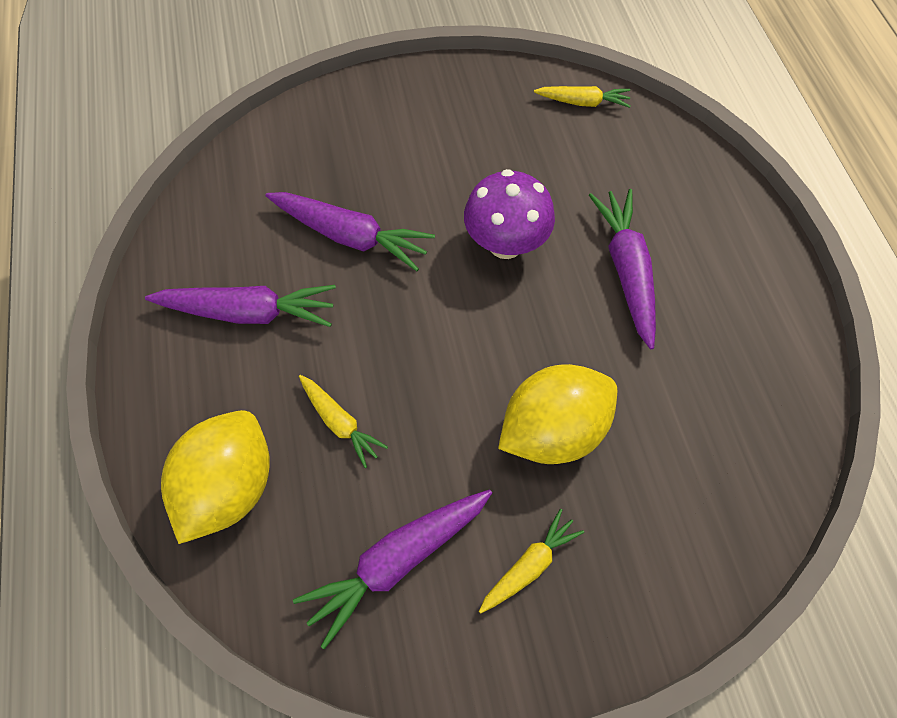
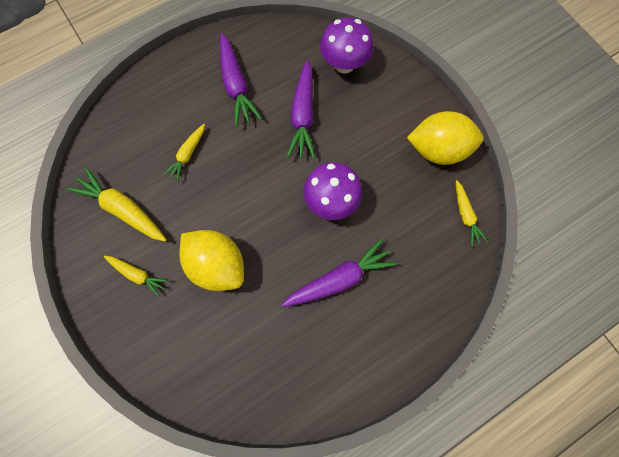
camera: 70 degrees right, 10 degrees up
yellow lemon [161,410,270,544] -> yellow lemon moved to [407,111,483,165]
purple carrot [293,490,492,649] -> yellow carrot [67,167,167,242]
none -> purple mushroom [320,18,373,74]

